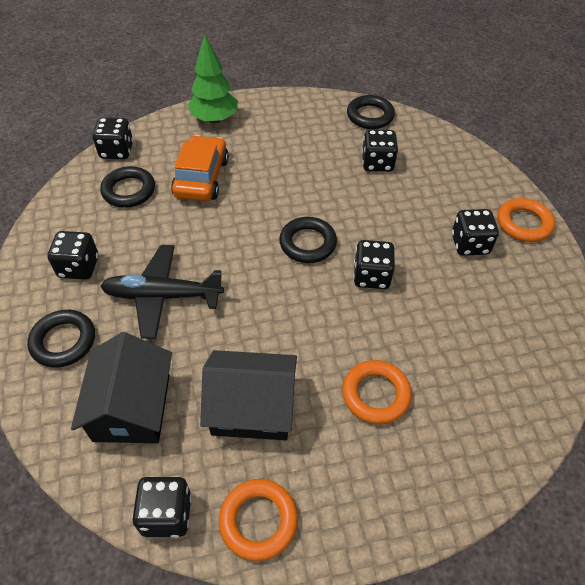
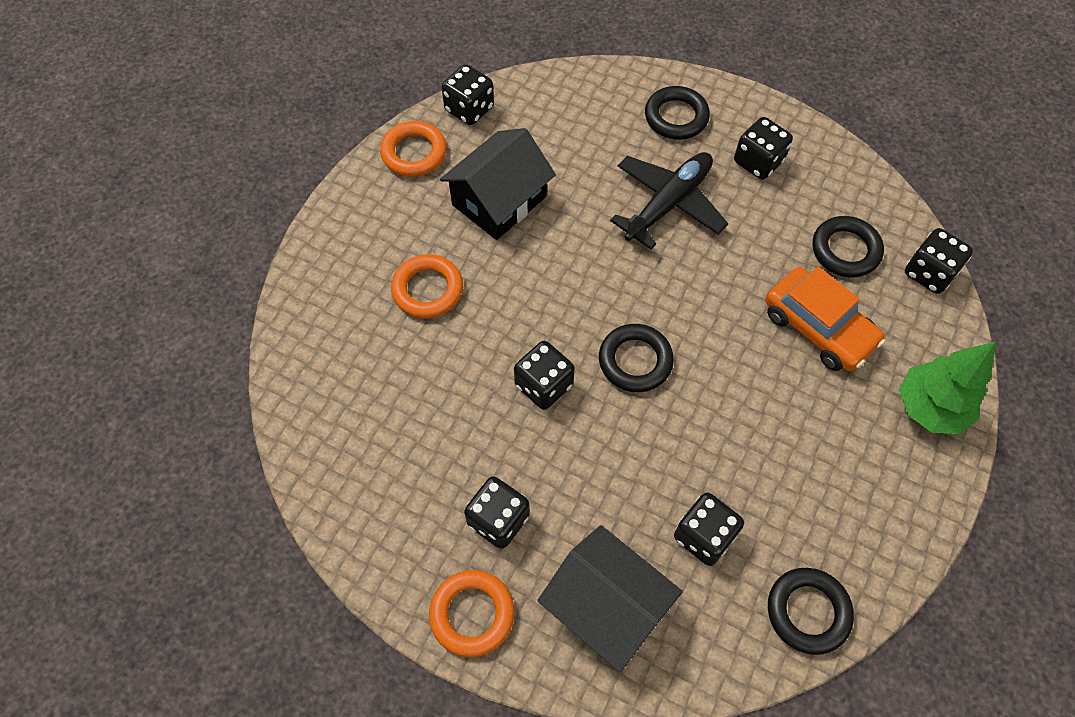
camera: 130 degrees right, 10 degrees up
black house [71,332,172,443] -> black house moved to [537,525,683,672]

